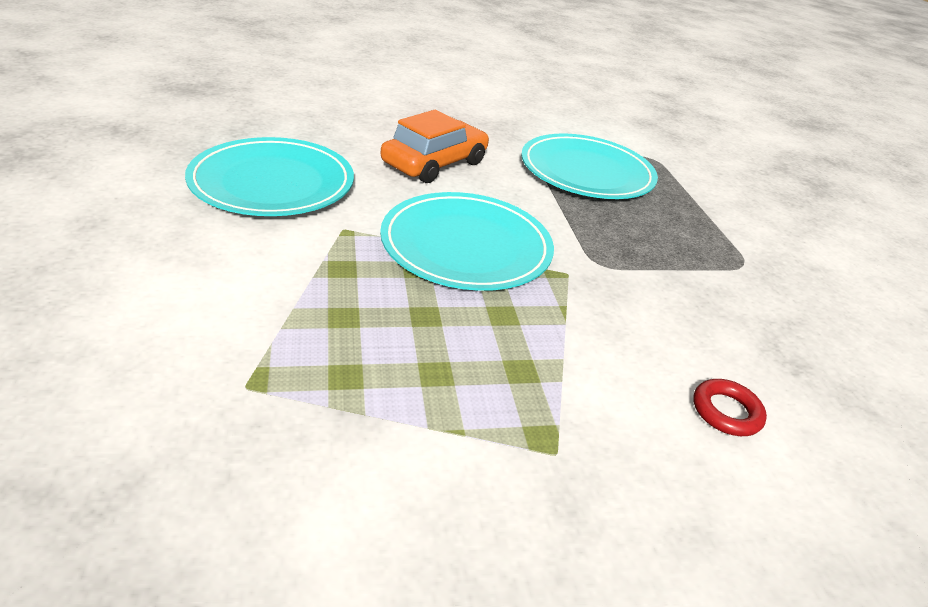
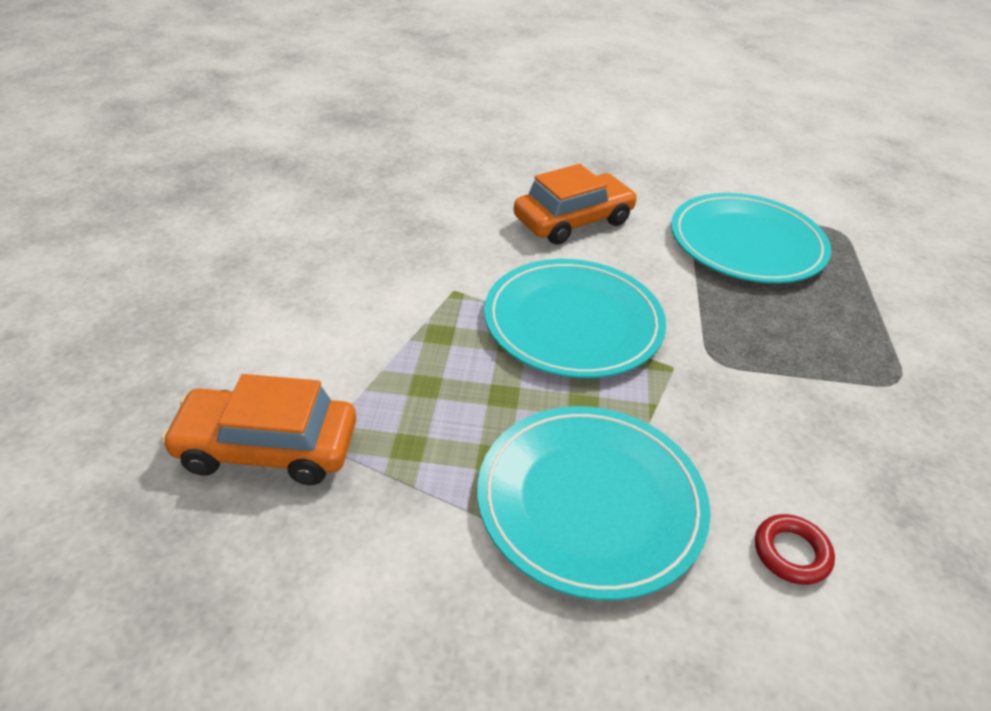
camera: 20 degrees right, 5 degrees up
turquoise plate [185,137,354,216] -> turquoise plate moved to [477,406,711,600]
none -> orange car [161,374,356,485]

